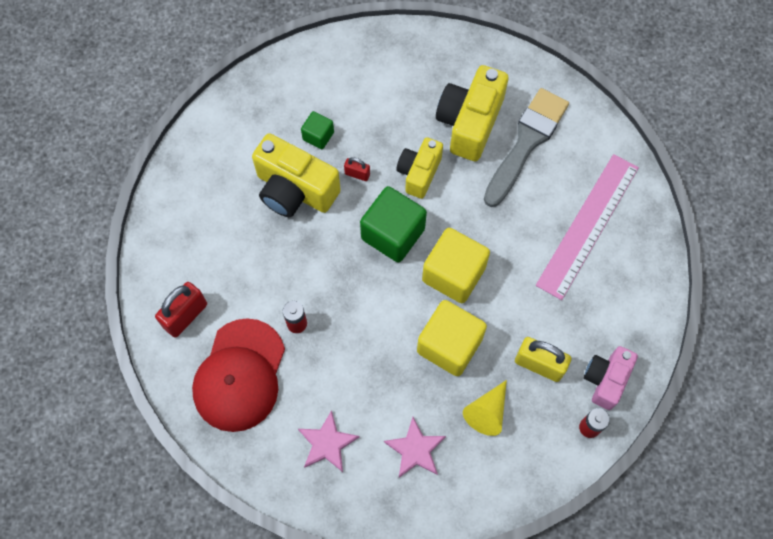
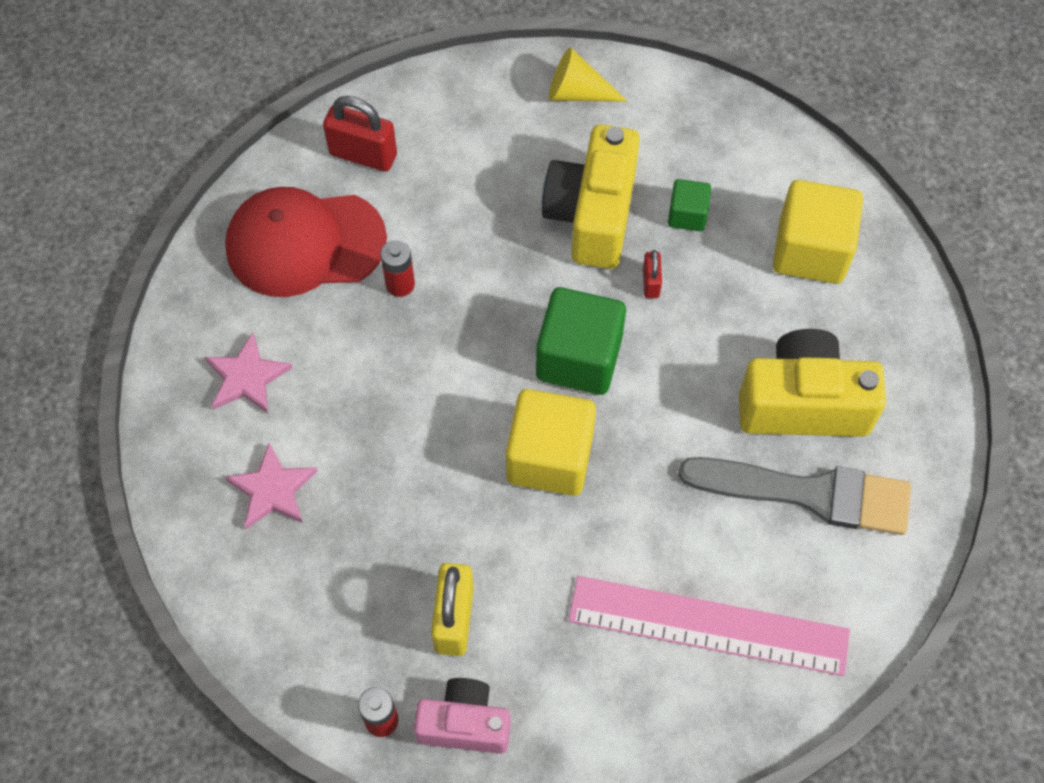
camera: 70 degrees right, 5 degrees down
yellow camera [396,137,443,199] -> none
yellow cube [417,300,487,376] -> yellow cube moved to [773,180,863,284]
yellow cone [463,380,507,436] -> yellow cone moved to [549,47,628,102]

